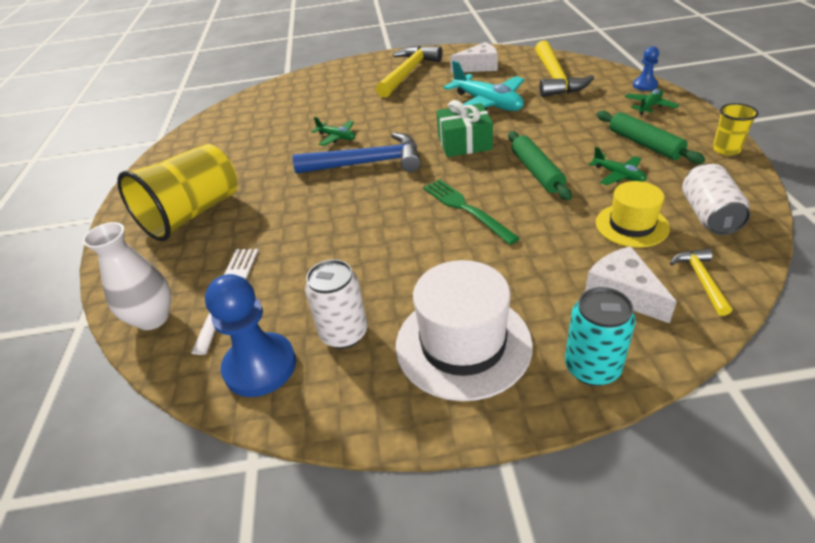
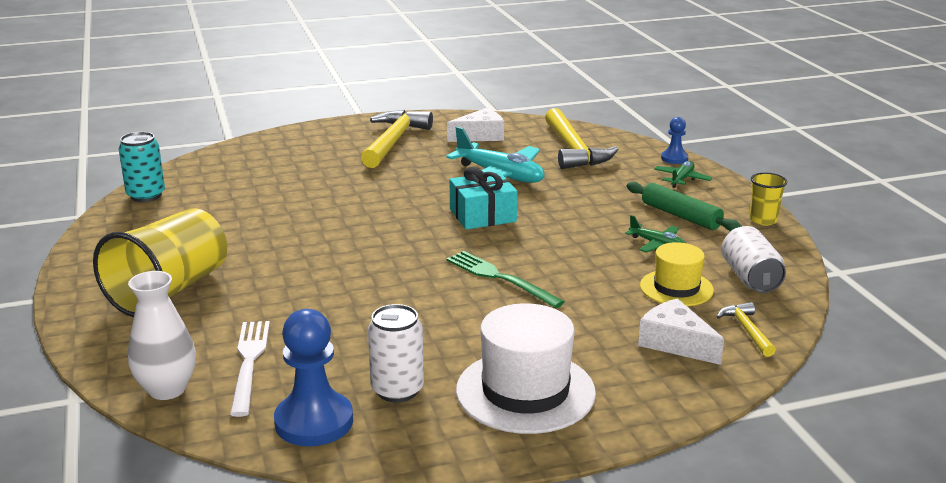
camera: 15 degrees left, 15 degrees down
blue hammer [292,132,421,174] -> none
green plane [312,117,355,146] -> none
green gift [437,100,493,157] -> turquoise gift [450,167,517,230]
green rolling pin [508,131,572,201] -> none
turquoise can [565,287,636,386] -> turquoise can moved to [118,132,165,202]

